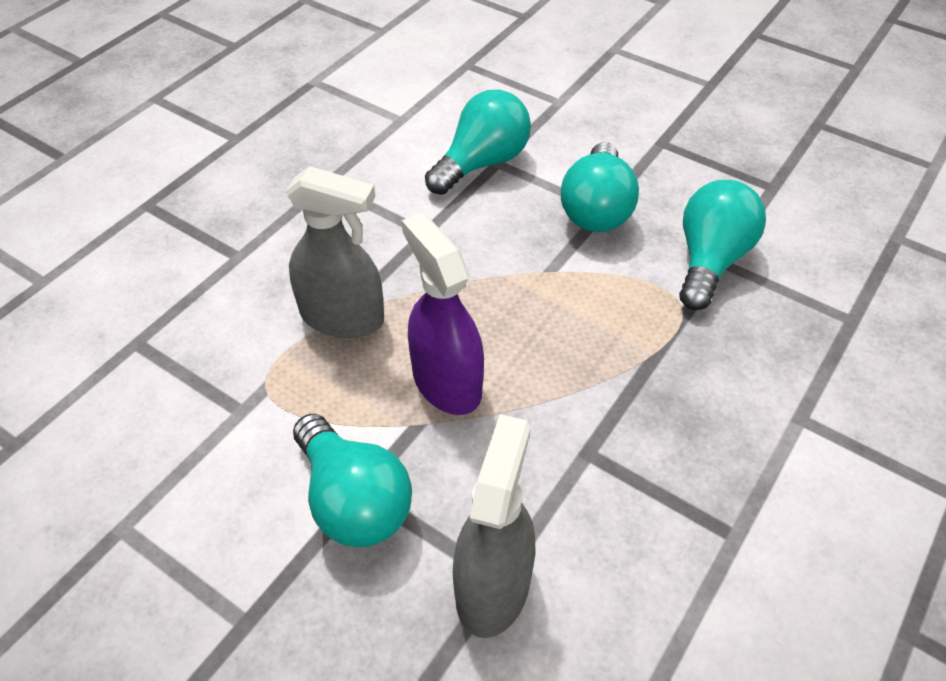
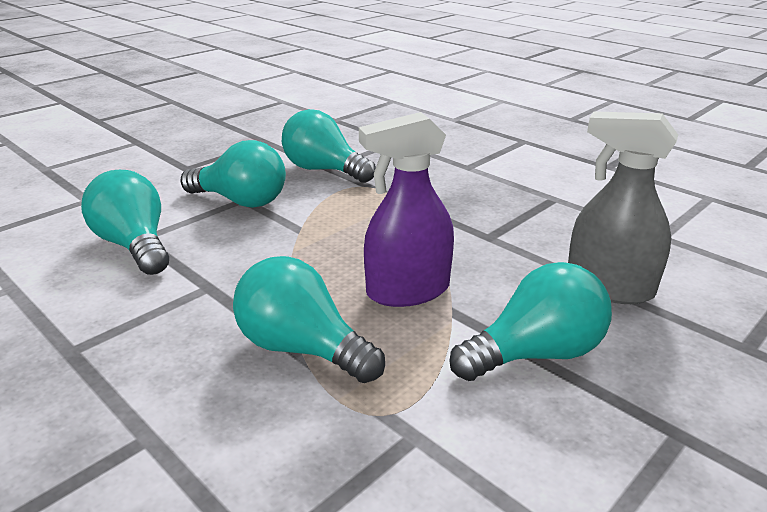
camera: 80 degrees left, 20 degrees down
grey spray bottle [285,166,384,338] -> turquoise light bulb [233,256,385,383]

